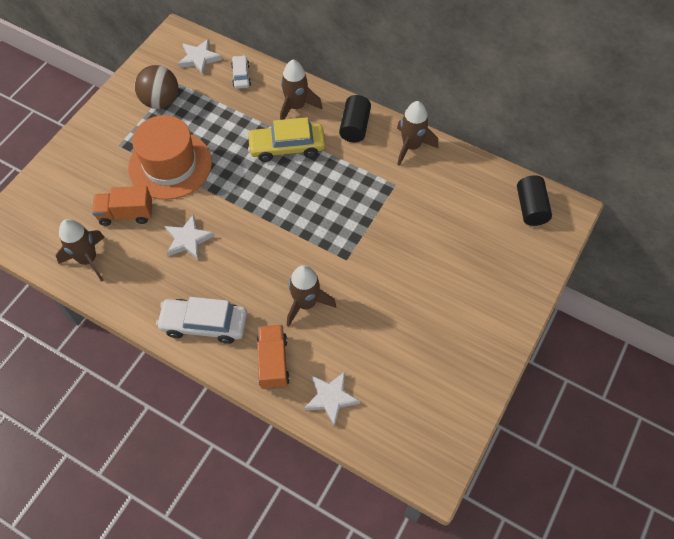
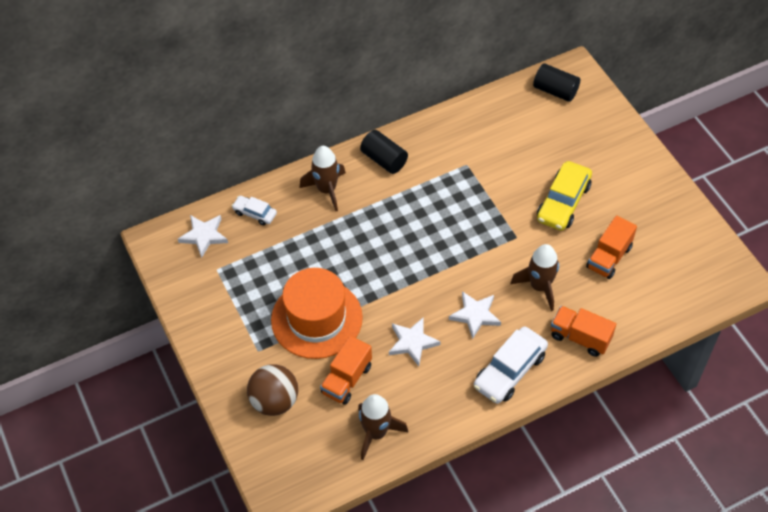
camera: 55 degrees left, 5 degrees down
brown ball [135,65,179,109] -> brown ball moved to [247,364,298,416]
yellow car [247,117,325,162] -> yellow car moved to [537,161,592,231]
white star [304,372,360,426] -> white star moved to [449,291,501,339]
brown rocket [397,101,438,166] -> none
none -> orange truck [586,216,637,279]

